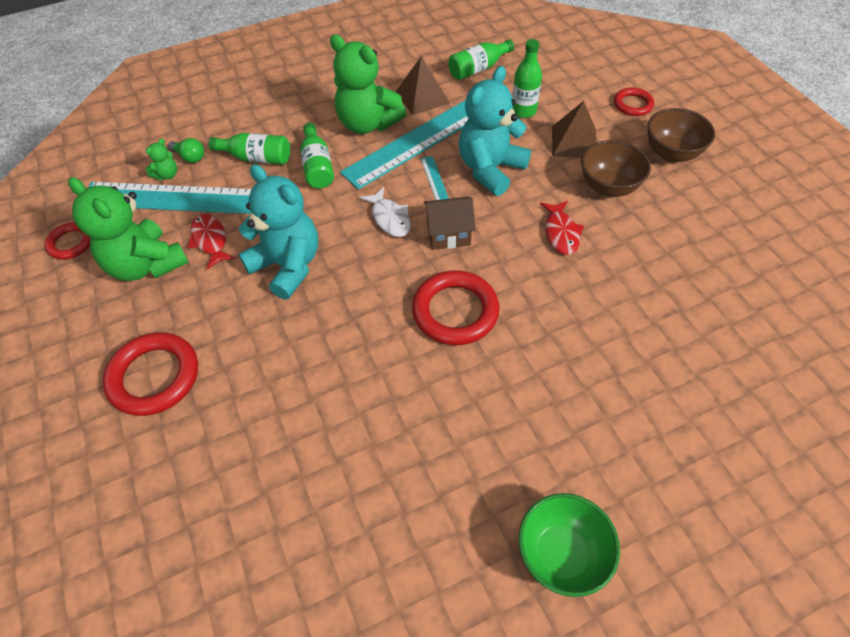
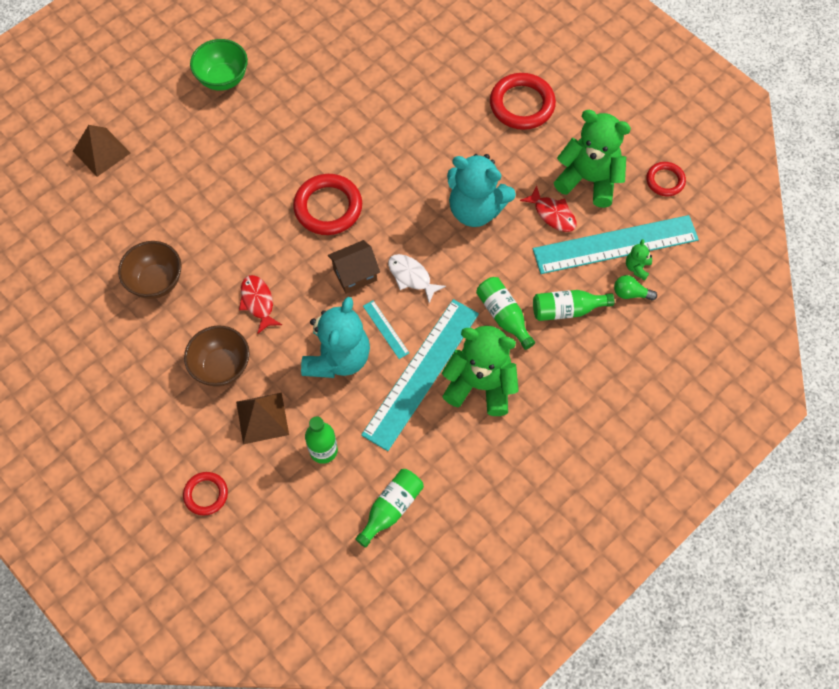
camera: 160 degrees right, 10 degrees up
brown pyramid [396,56,450,115] -> brown pyramid moved to [73,125,130,177]
brown bowl [647,108,715,162] -> brown bowl moved to [118,241,182,299]

